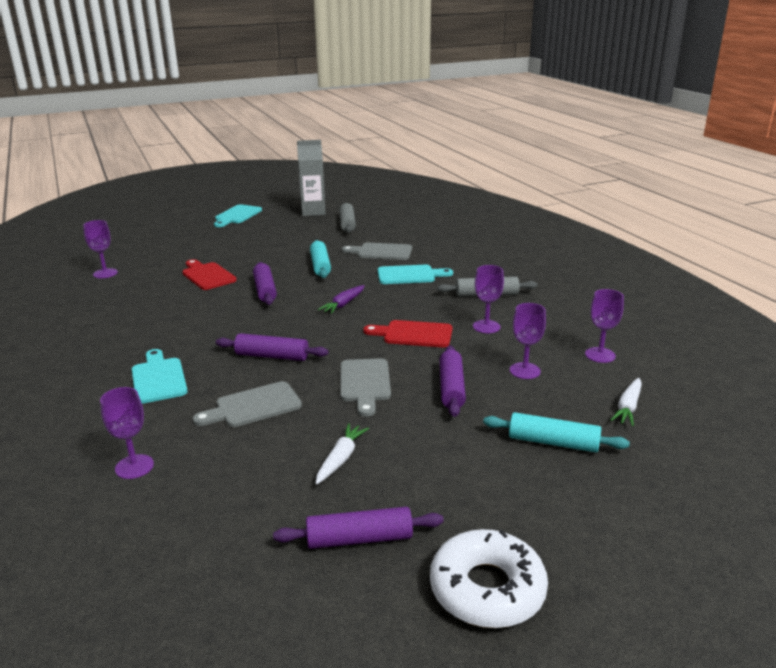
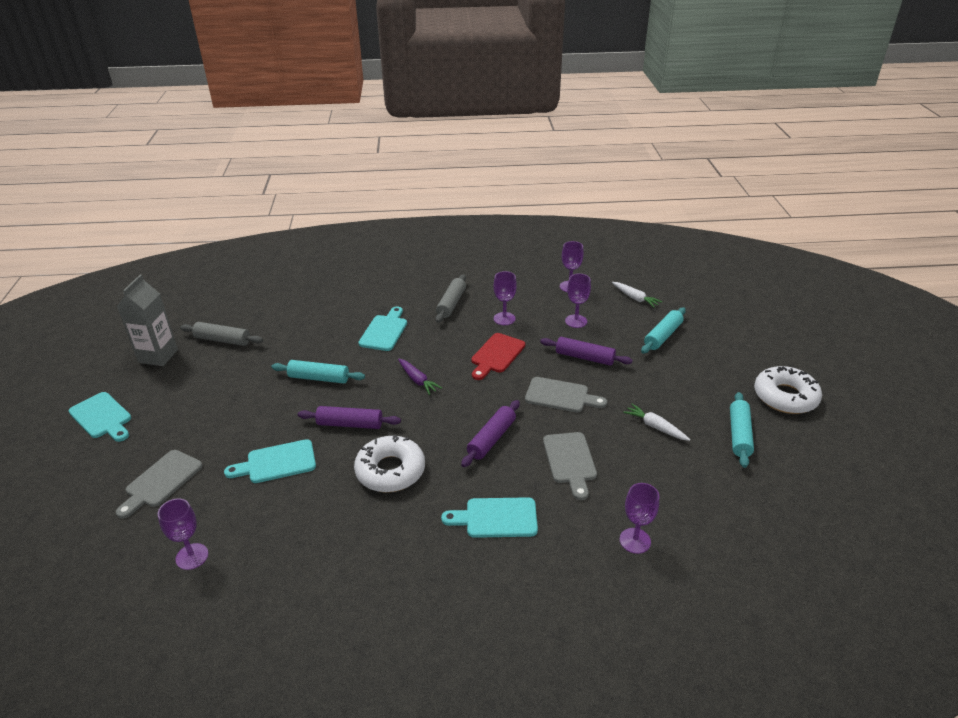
camera: 70 degrees left, 10 degrees up
red cutting board [182,259,237,290] -> turquoise cutting board [224,439,316,483]
purple rolling pin [273,507,444,549] -> turquoise rolling pin [730,392,754,468]
grey cutting board [342,243,412,260] -> grey cutting board moved to [116,450,203,519]
none -> white donut [354,435,425,492]

